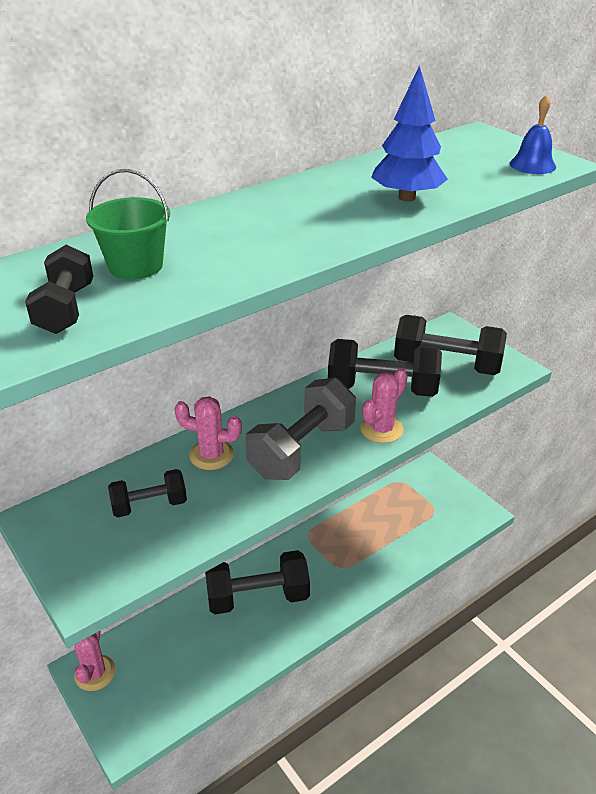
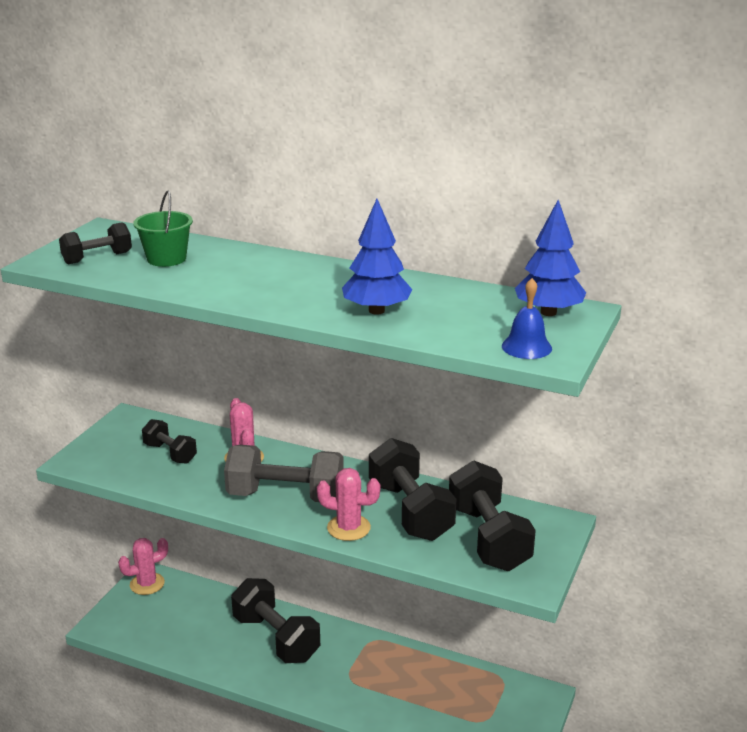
camera: 60 degrees right, 10 degrees down
none -> blue tree [515,200,586,316]

